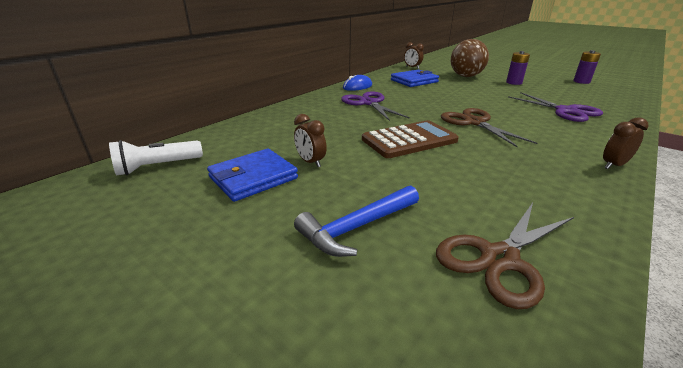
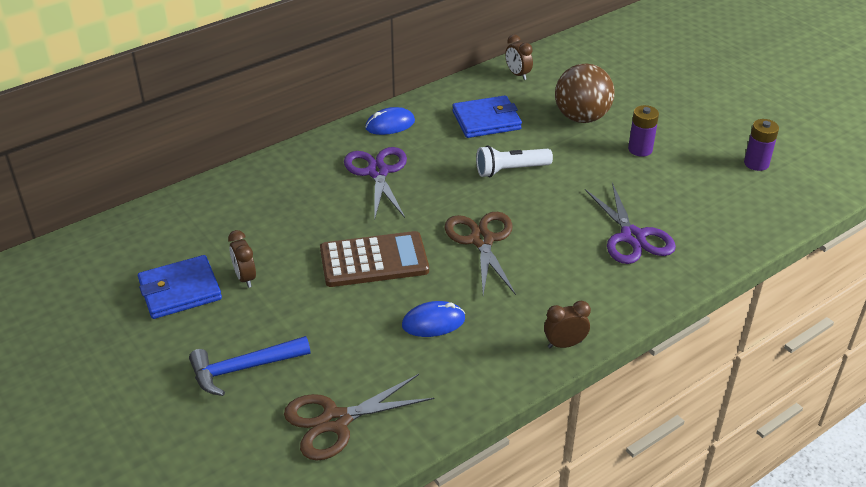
camera: 15 degrees right, 10 degrees up
white flashlight [109,140,203,176] -> white flashlight moved to [476,145,553,177]
none -> blue mouse [402,301,465,337]

